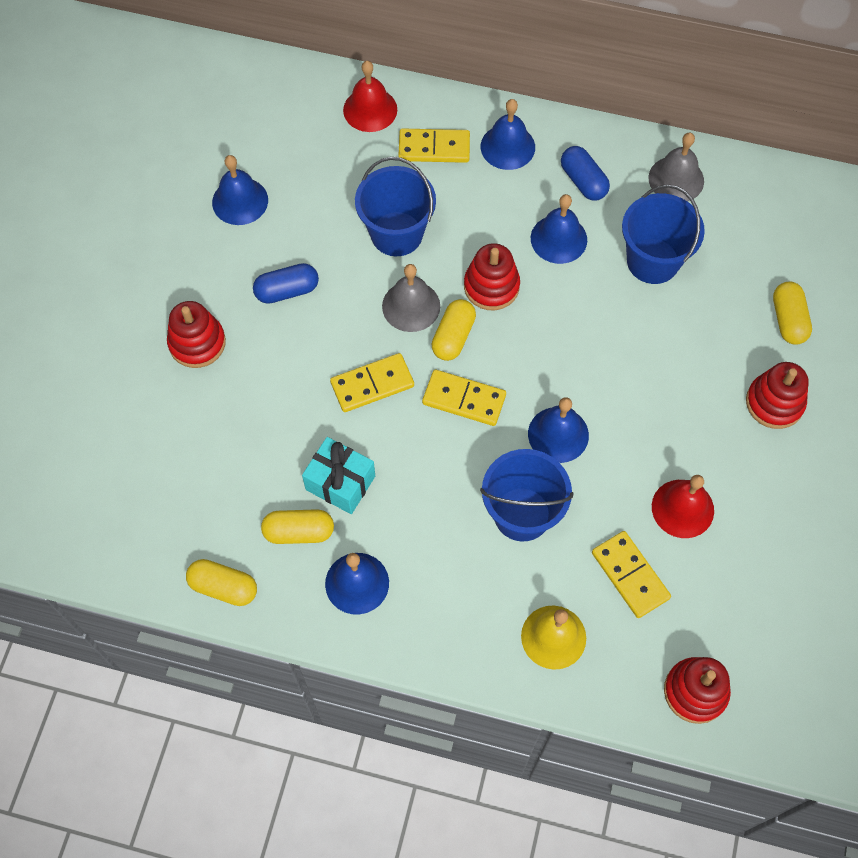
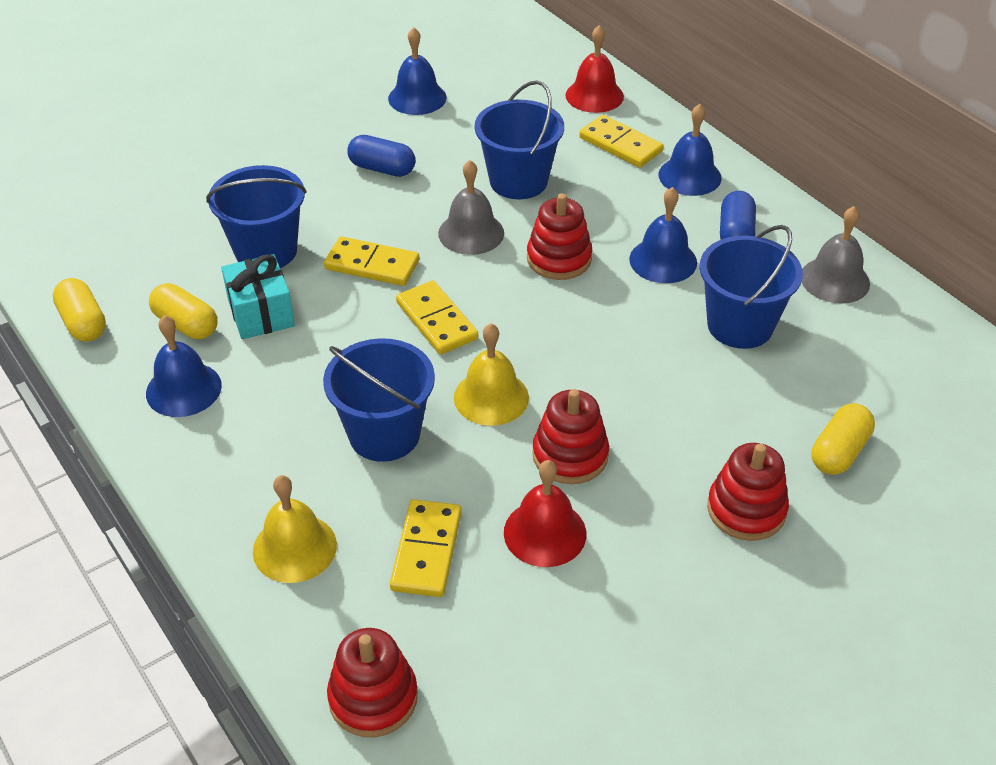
camera: 40 degrees right, 20 degrees down
red stacking toy [167,301,226,368] -> red stacking toy moved to [532,389,609,484]
yellow capsule [432,299,476,361] -> none
blue bell [528,397,589,463] -> yellow bell [454,324,529,426]
none -> blue bucket [206,165,307,268]

